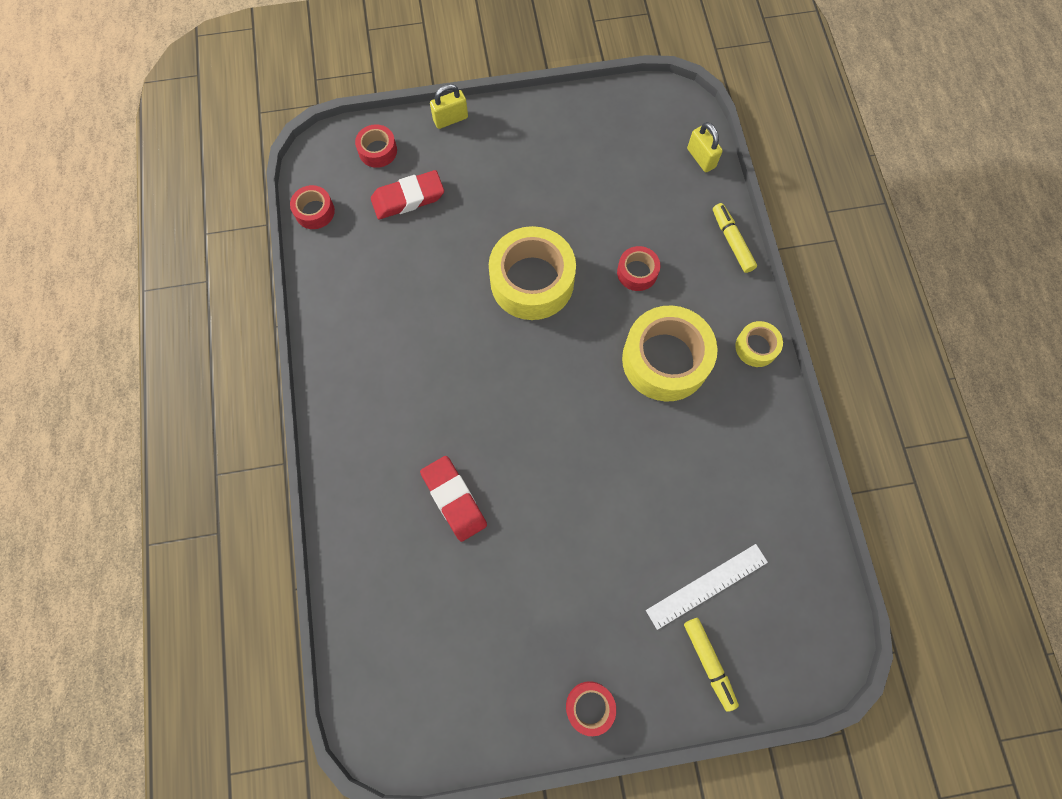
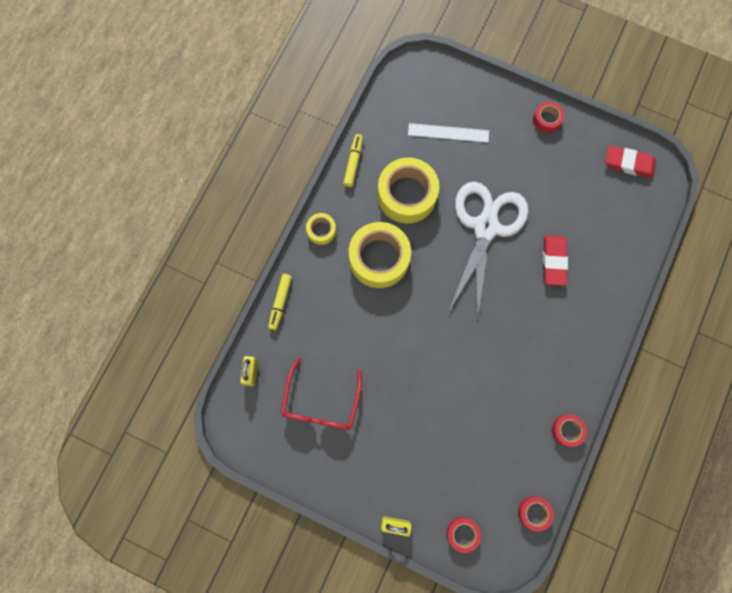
camera: 145 degrees left, 5 degrees up
red eraser [371,170,444,219] -> red eraser moved to [605,145,656,178]
yellow tape [489,226,576,320] -> yellow tape moved to [378,157,439,224]
red tape [617,246,660,291] -> red tape moved to [552,414,587,447]
yellow marker [684,618,739,712] -> yellow marker moved to [343,134,363,187]
none -> red glasses [281,357,362,430]
none -> white scissors [449,182,529,321]

